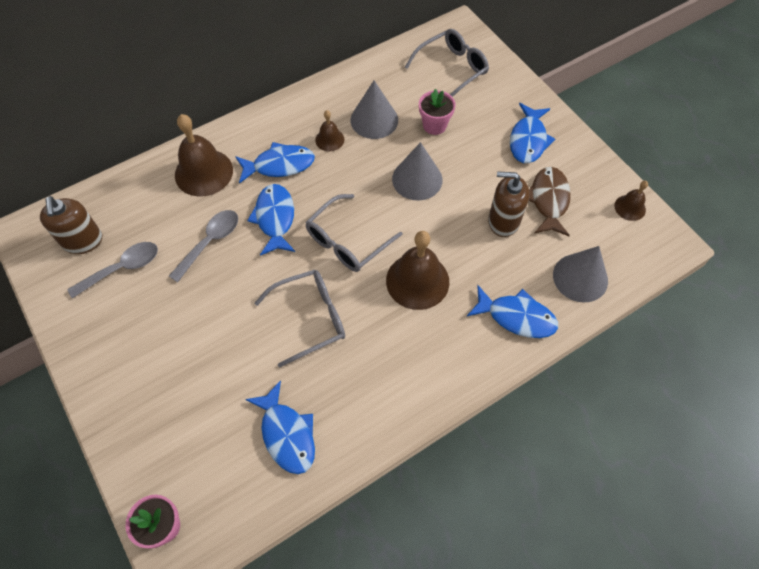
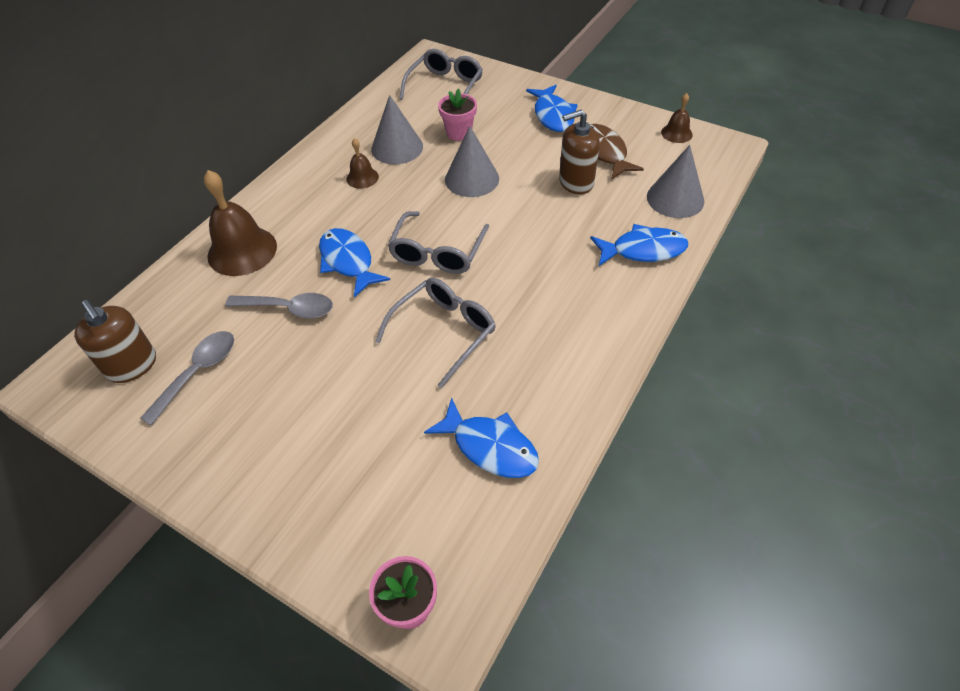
camera: 25 degrees left, 10 degrees down
grey spoon [169,210,238,282] -> grey spoon turned 90 degrees clockwise [225,293,333,319]
blue fish [235,142,315,184] -> none
brown bell [386,231,449,310] -> none

